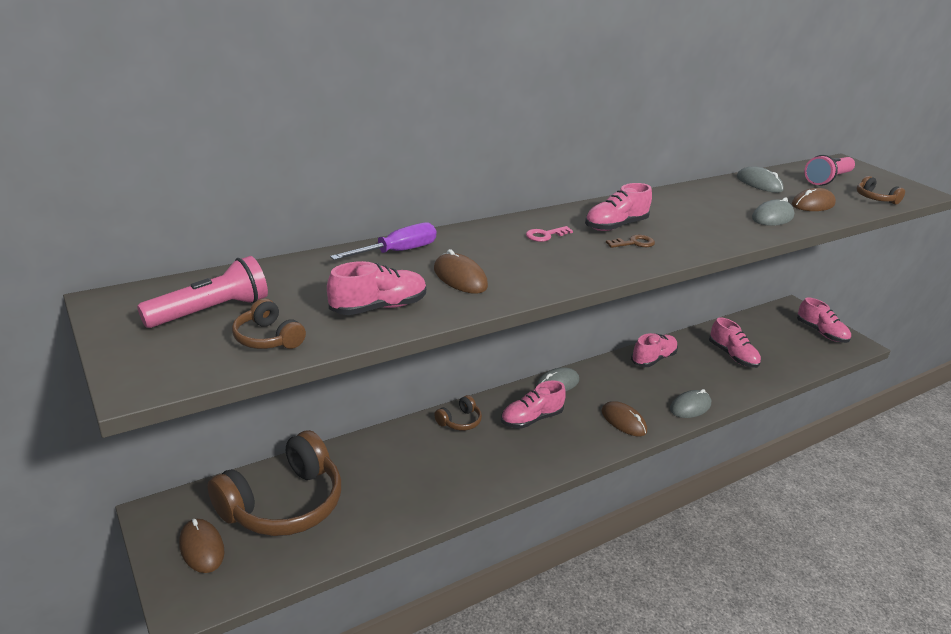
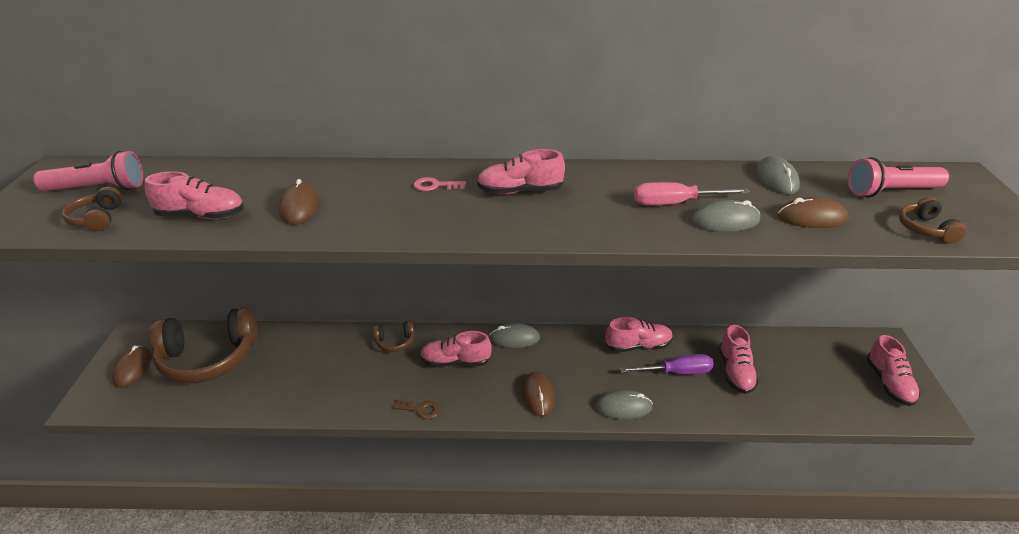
camera: 35 degrees right, 5 degrees up
purple screwdriver [330,223,437,260] -> purple screwdriver moved to [620,354,714,375]
brown key [606,235,655,248] -> brown key moved to [393,399,440,419]
none -> pink screwdriver [634,182,750,205]

